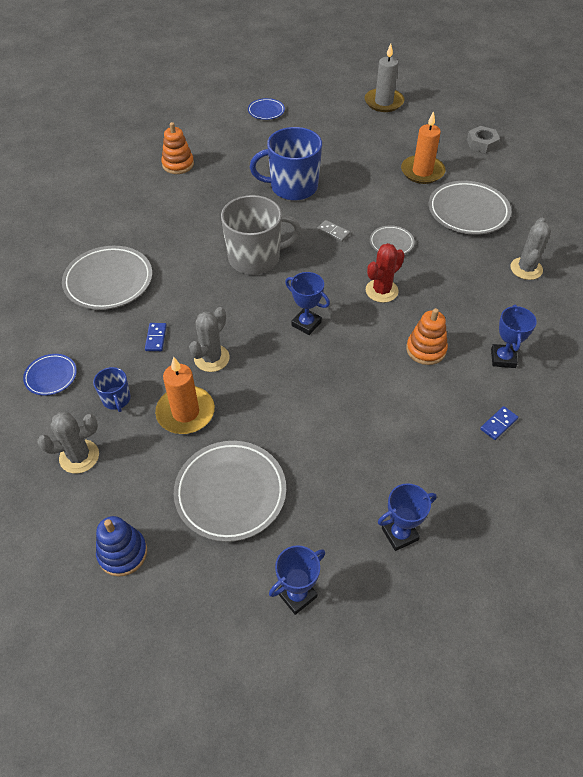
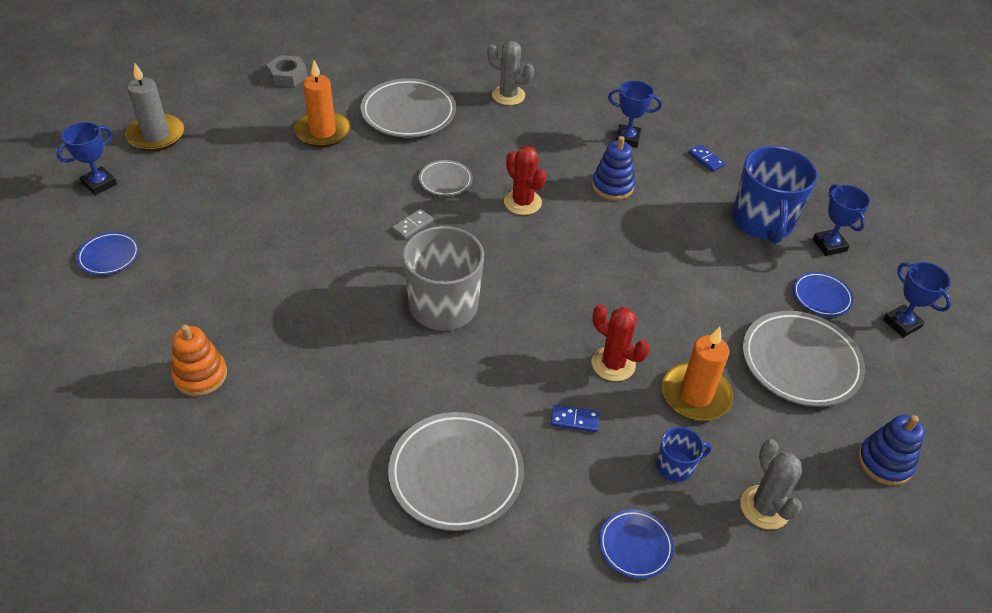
camera: 85 degrees left, 5 degrees down
grey cactus [189,307,230,372] -> red cactus [592,304,650,381]
blue mug [250,127,322,201] -> blue mug moved to [733,146,818,244]
blue trophy [285,272,330,335] -> blue trophy moved to [56,122,117,195]
orange stacking toy [406,308,448,365] -> blue stacking toy [592,136,635,200]
none -> blue plate [793,272,854,316]

